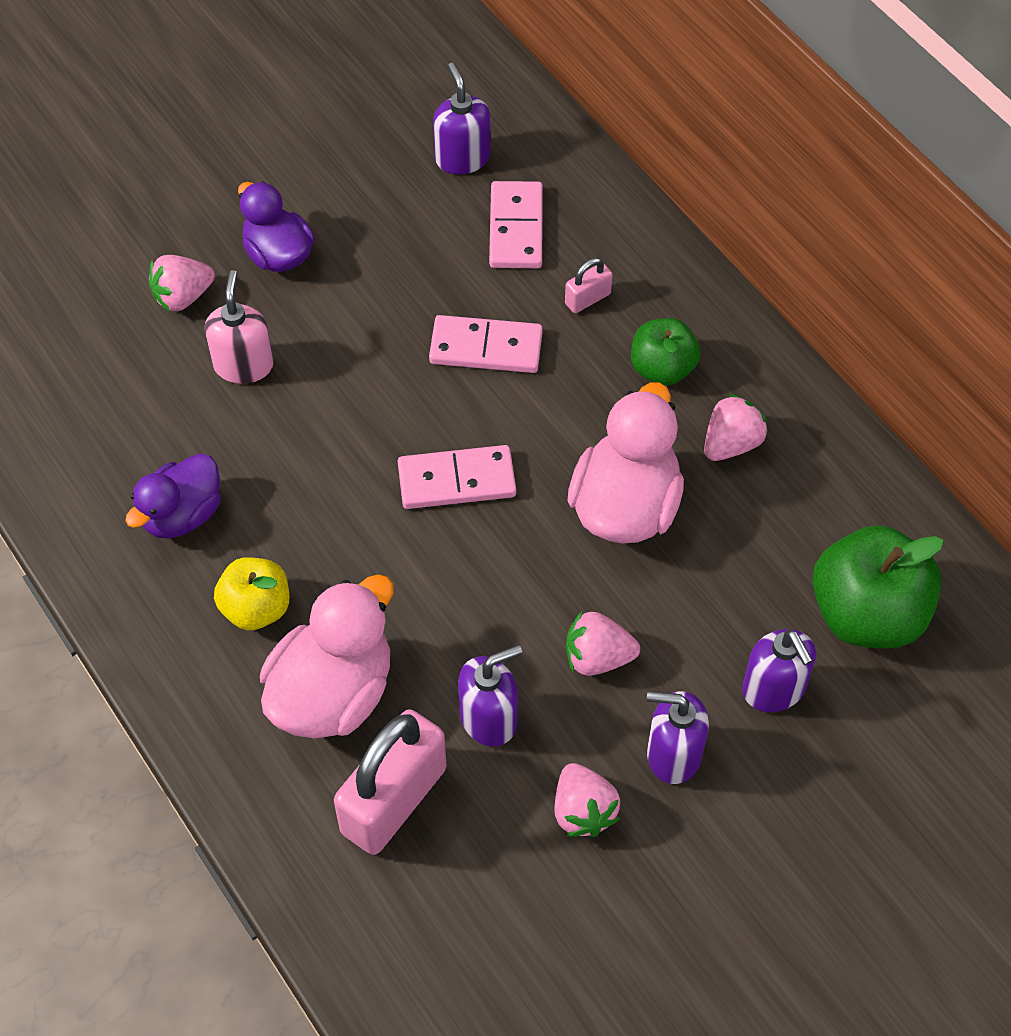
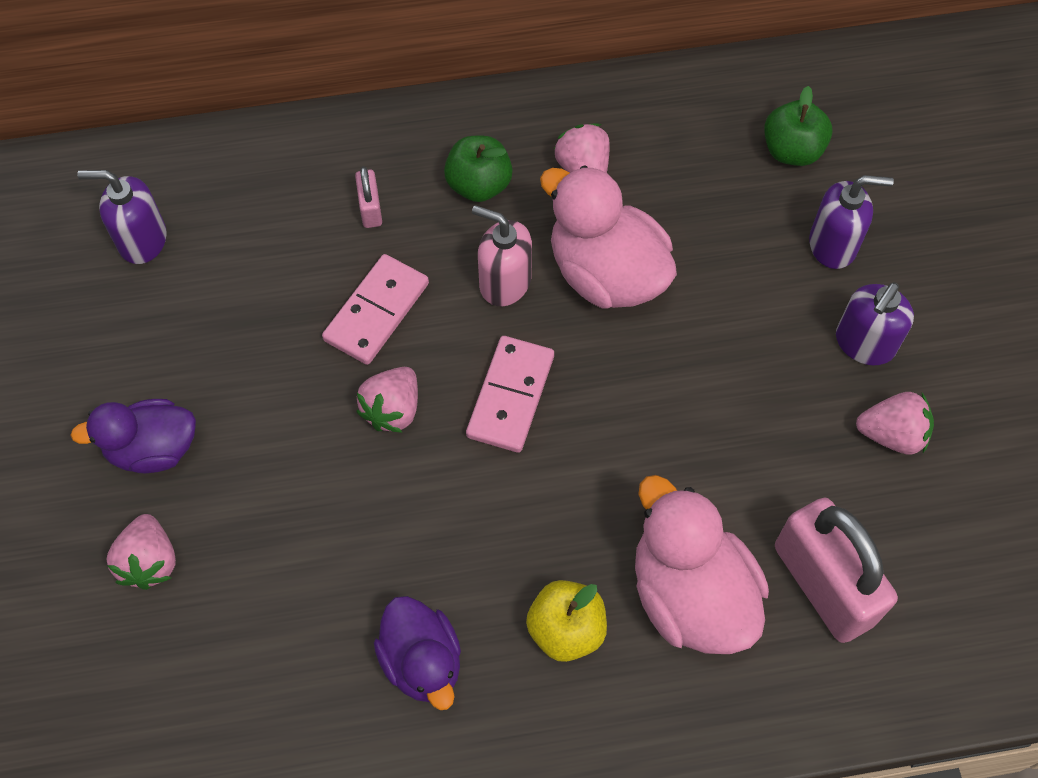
camera: 65 degrees left, 5 degrees up
pink soap dispenser [205,270,274,384] -> pink soap dispenser moved to [472,205,532,306]
purple soap dispenser [458,645,522,747] -> none
pink domino [489,181,543,268] -> none
pink strawberry [566,611,640,676] -> pink strawberry moved to [356,367,418,433]
green apple [812,525,944,648] -> green apple [764,86,832,166], size x0.60

